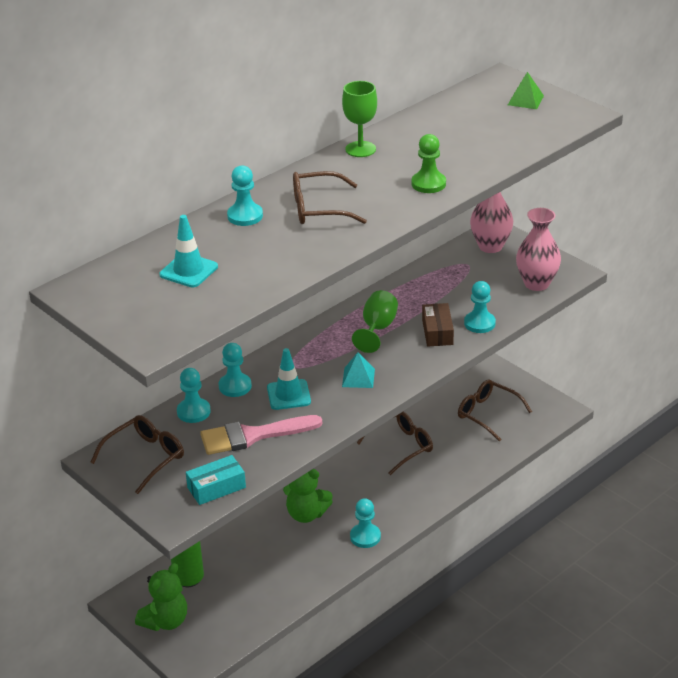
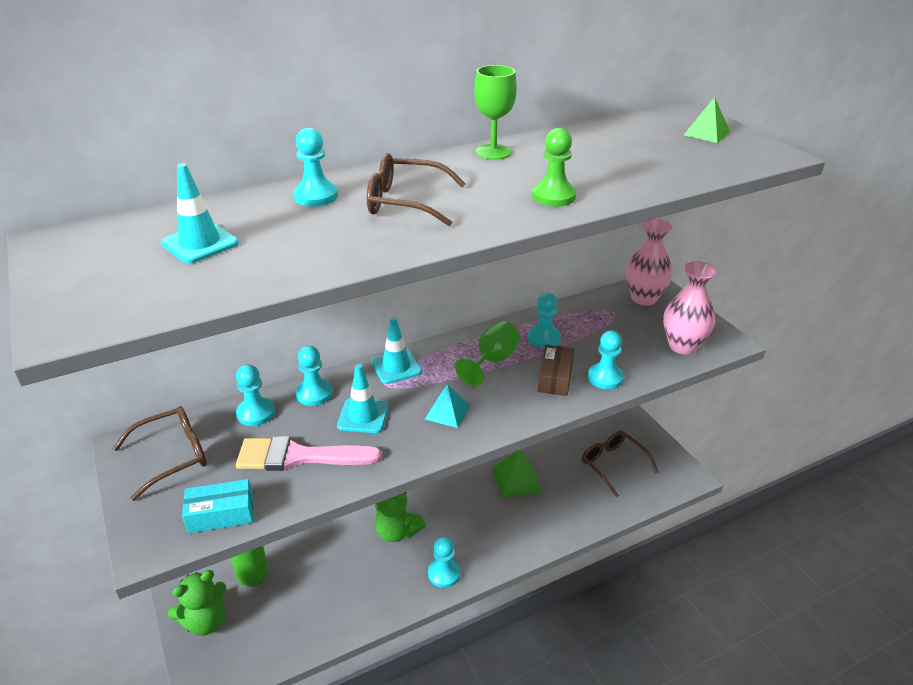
camera: 15 degrees right, 0 degrees up
brown glasses [357,412,433,475] -> green pyramid [492,450,543,499]
none -> turquoise traffic cone [371,317,422,384]
none -> turquoise pawn [528,293,561,348]

